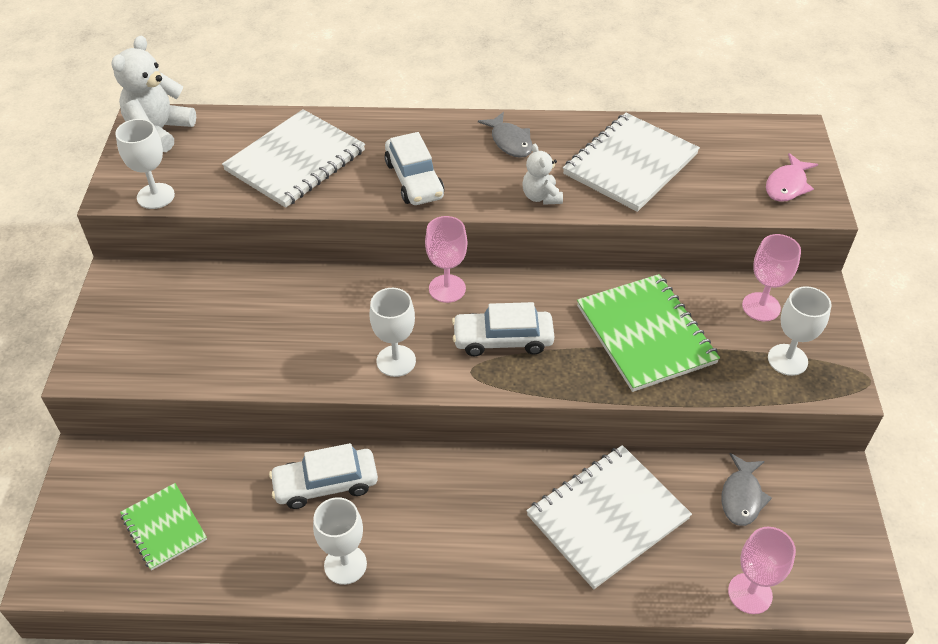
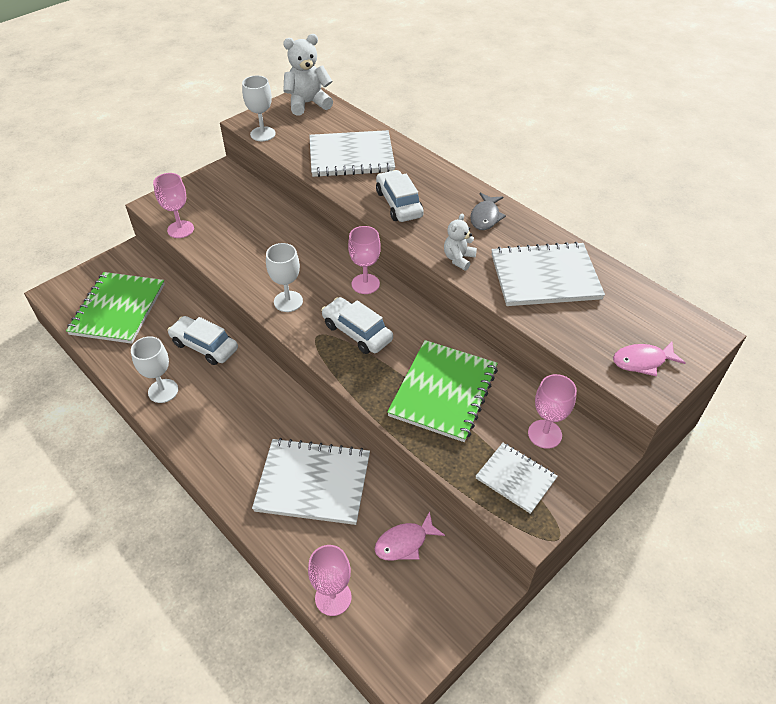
camera: 45 degrees right, 0 degrees up
green notebook [120,483,207,570] -> green notebook [66,272,165,344], size x1.72
white car [385,132,444,205] -> white car turned 135 degrees clockwise [376,170,424,222]
grey fish [721,453,772,526] -> pink fish [375,511,445,561]
white goblet [768,286,832,376] -> white notebook [476,443,558,514]
none -> pink goblet [153,173,194,238]

